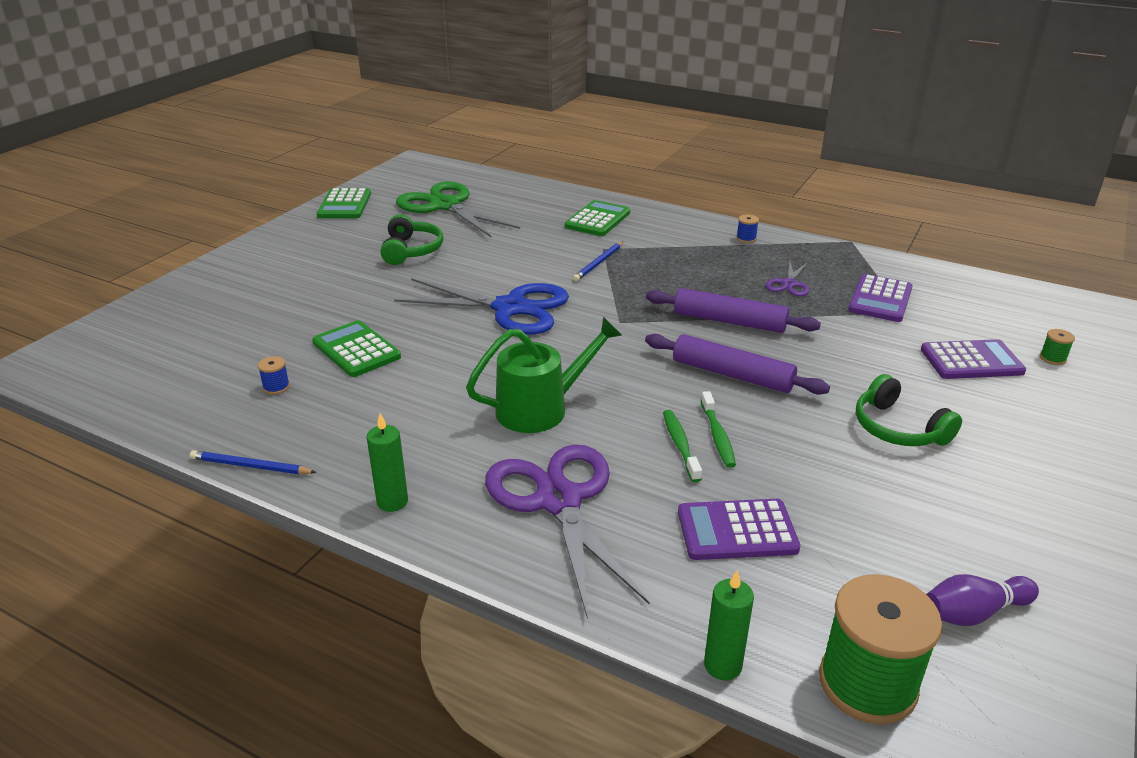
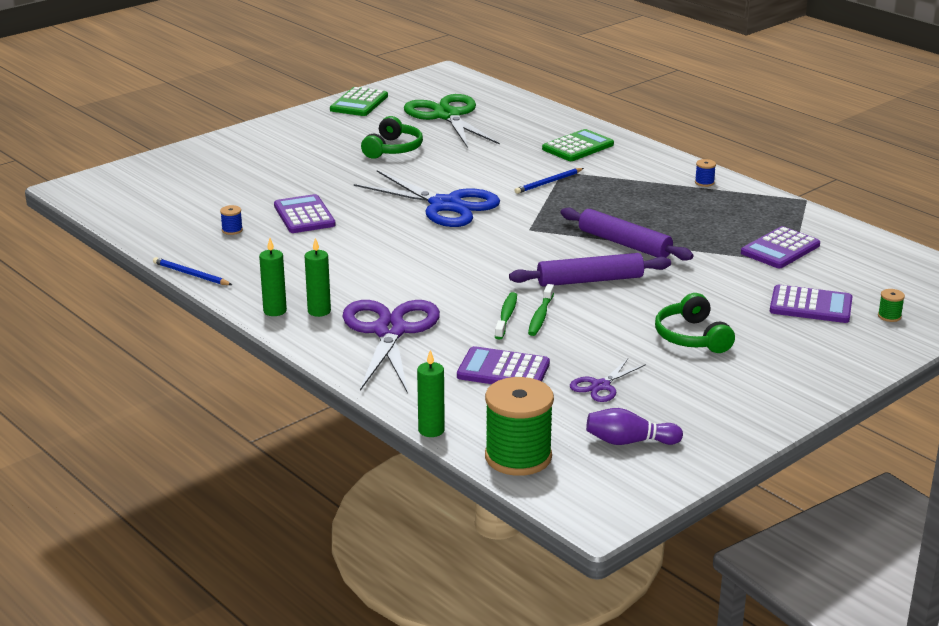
camera: 20 degrees right, 5 degrees down
green calculator [312,320,401,377] -> purple calculator [274,194,336,233]
green watering can [466,317,623,433] -> none
purple rolling pin [645,334,830,395] -> purple rolling pin turned 60 degrees counterclockwise [509,253,671,287]
purple scissors [765,262,809,296] -> purple scissors moved to [570,359,646,402]
none -> green candle [305,238,331,317]

